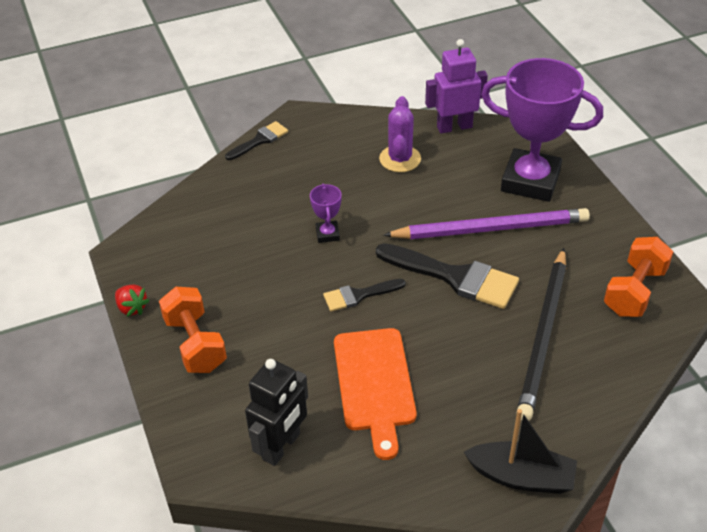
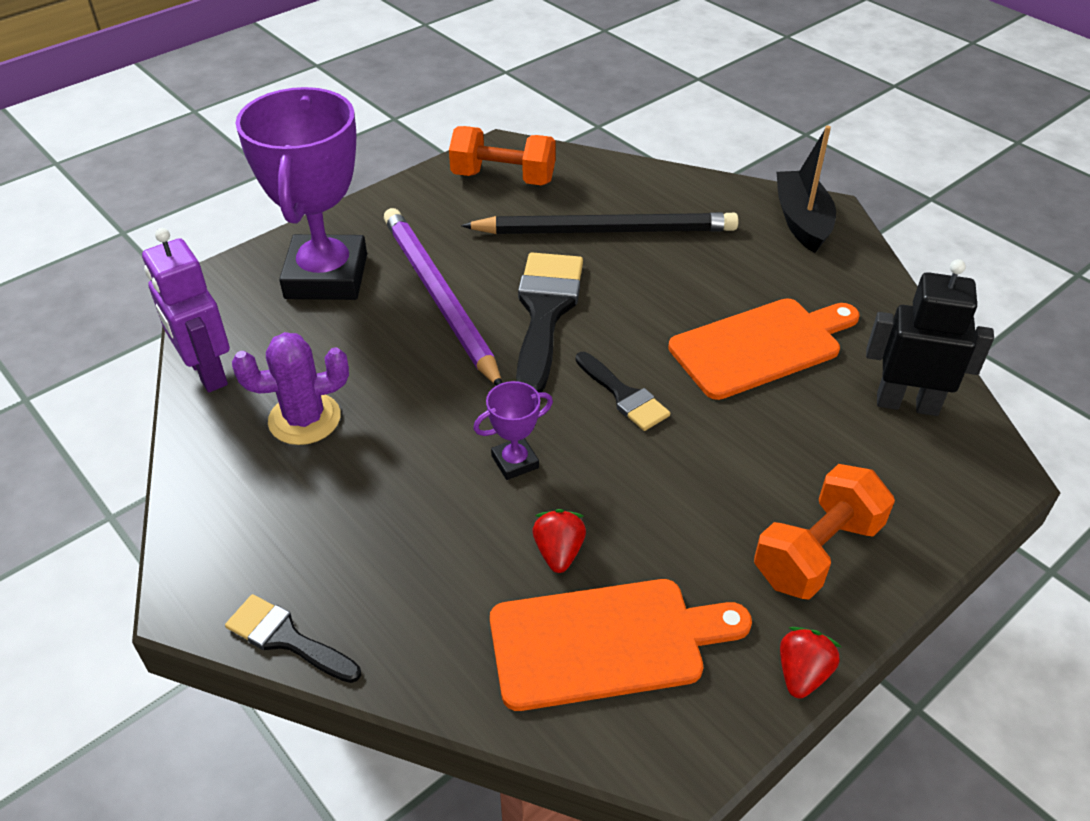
camera: 110 degrees left, 0 degrees up
none -> orange cutting board [490,579,752,711]
none -> red strawberry [533,509,586,573]

